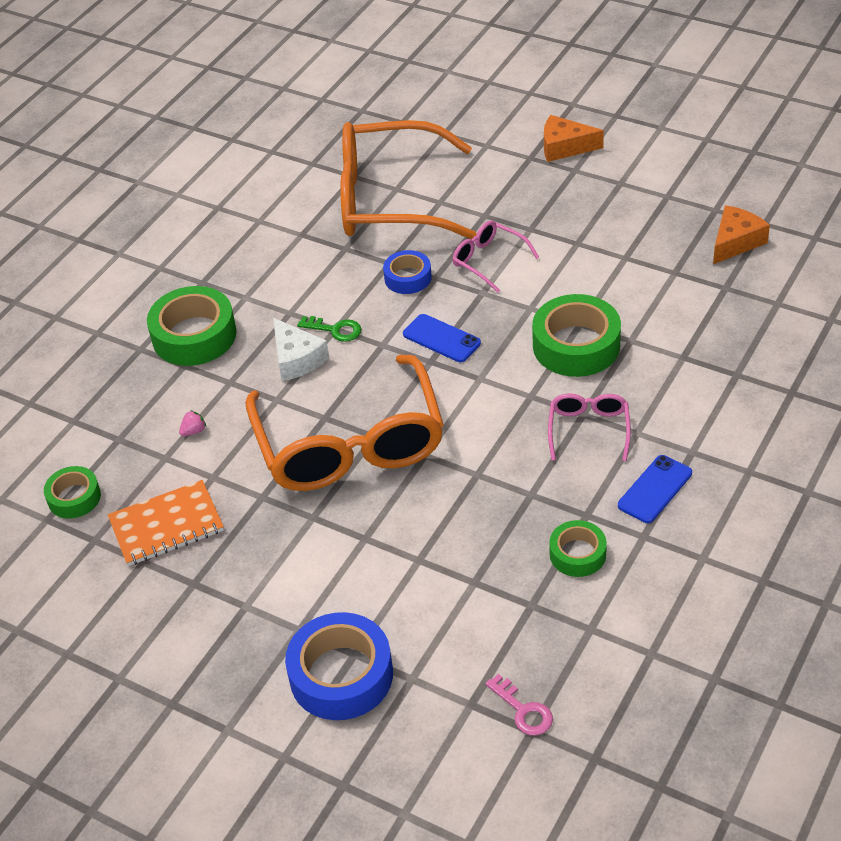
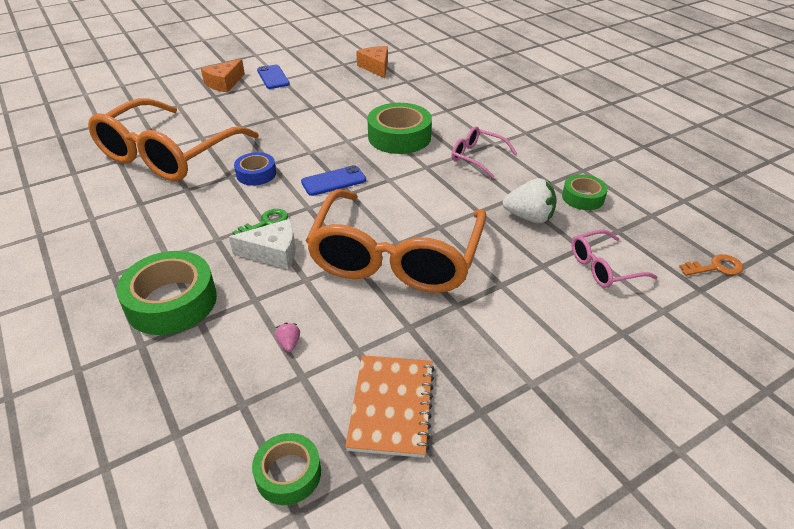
camera: 65 degrees left, 5 degrees down
orange glasses [245,354,444,491] -> orange glasses turned 90 degrees clockwise [306,189,486,293]
blue tape [285,612,393,720] -> none
pink glasses [453,220,539,293] -> pink glasses moved to [571,230,657,288]
pink key [485,674,553,736] -> orange key [679,254,743,276]
blue phone [618,455,692,523] -> blue phone moved to [257,65,290,89]
none -> white strawberry [503,178,557,223]

